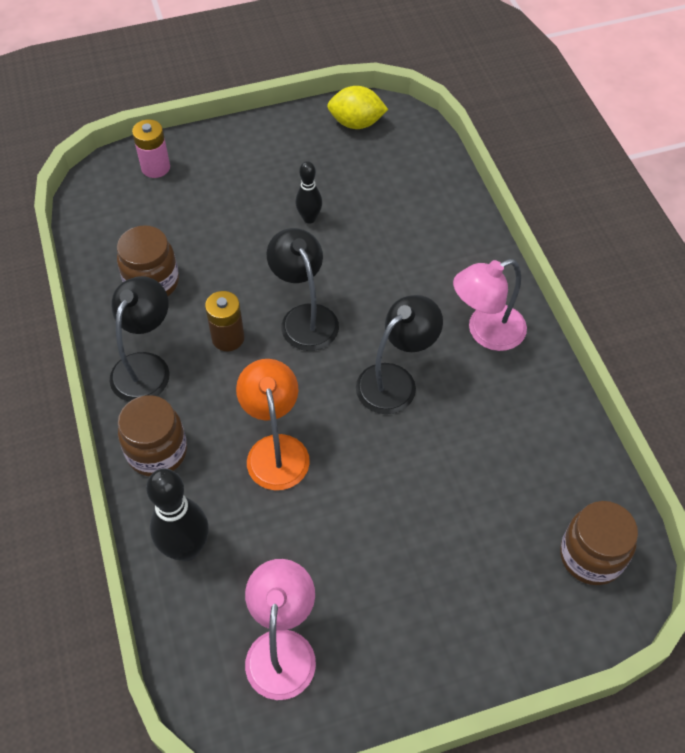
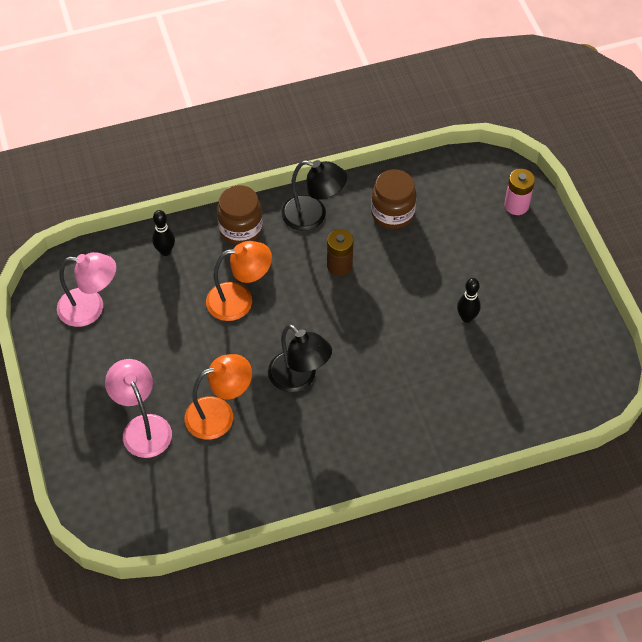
camera: 90 degrees right, 0 degrees up
black bowling pin [146,468,209,561] -> black bowling pin [152,210,175,256], size x0.59
black lamp [267,228,339,351] -> none
yellow lemon [327,86,388,129] -> none
pink lamp [453,259,527,351] -> pink lamp moved to [105,359,172,458]
brown jar [560,501,638,585] -> none
none -> orange lamp [184,354,252,440]

